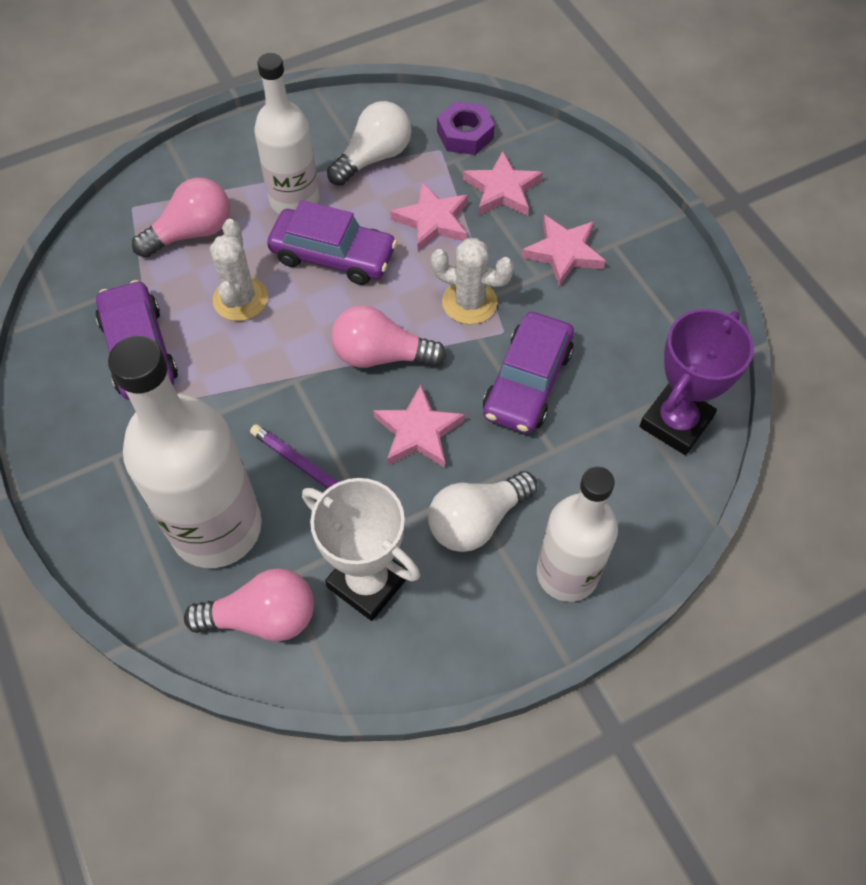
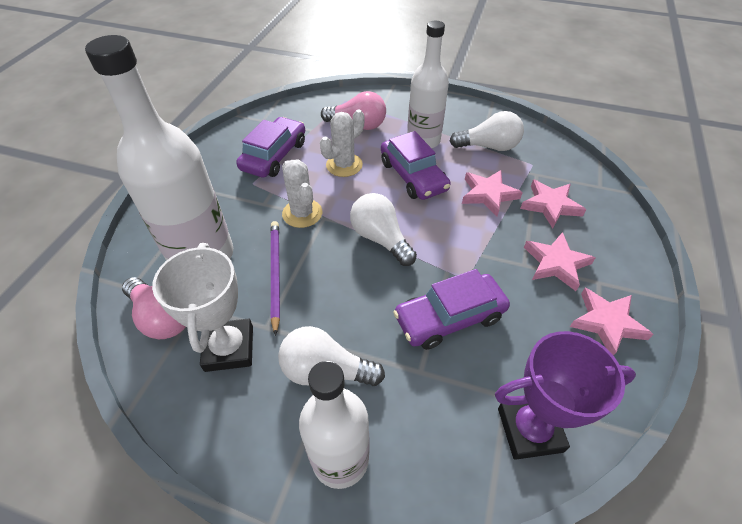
camera: 45 degrees right, 10 degrees down
pink light bulb [331,305,446,368] -> white light bulb [350,193,417,266]
pink star [373,385,465,468] -> pink star moved to [570,288,654,356]
white cactus [431,238,514,324] -> white cactus moved to [282,159,322,228]
purple nut [437,101,495,155] -> none

